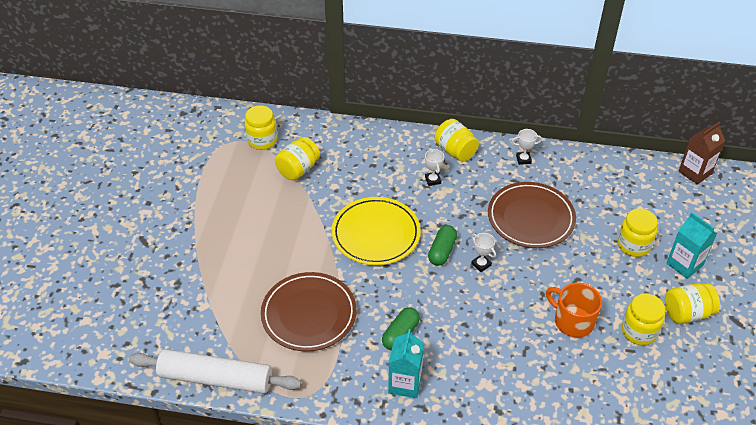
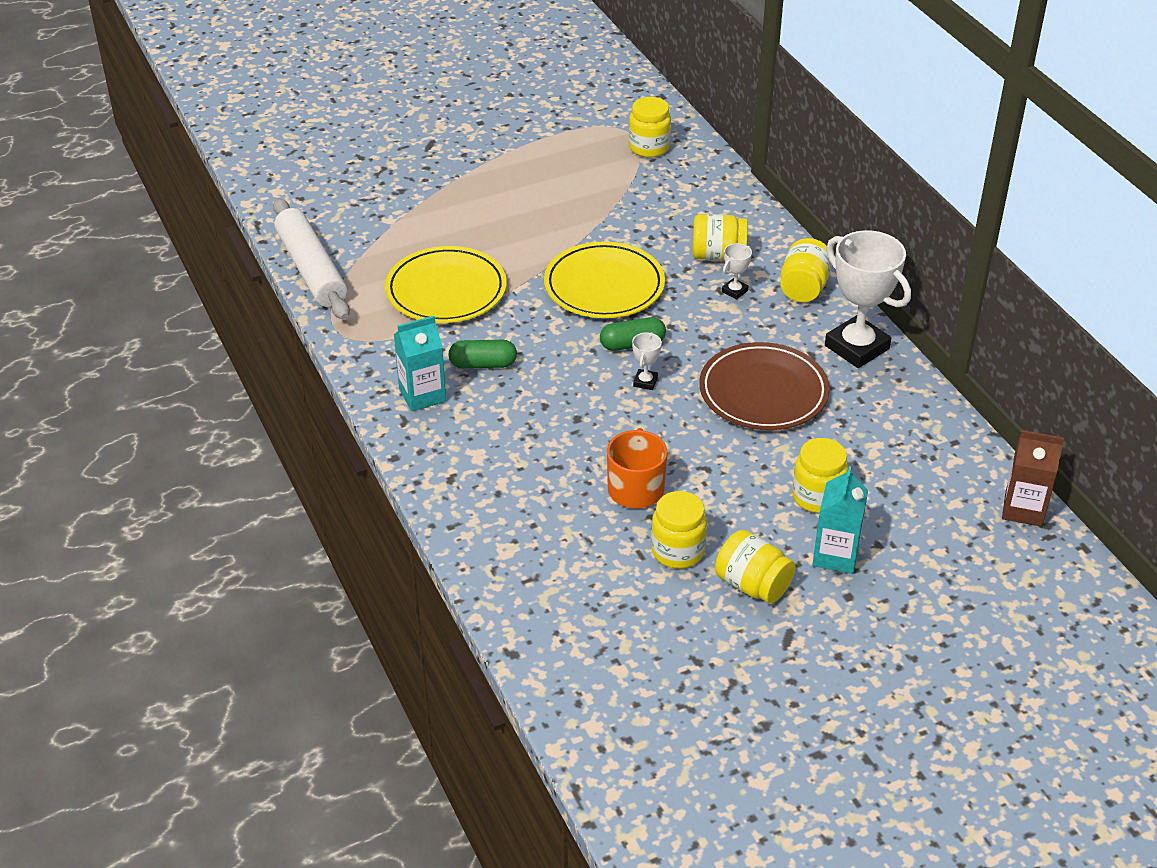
camera: 55 degrees right, 5 degrees down
brown plate [261,272,357,351] -> yellow plate [385,246,507,323]
yellow jar [275,137,320,181] -> yellow jar moved to [693,214,748,260]
white trophy [512,129,542,165] -> white trophy [825,230,911,368], size x2.34

